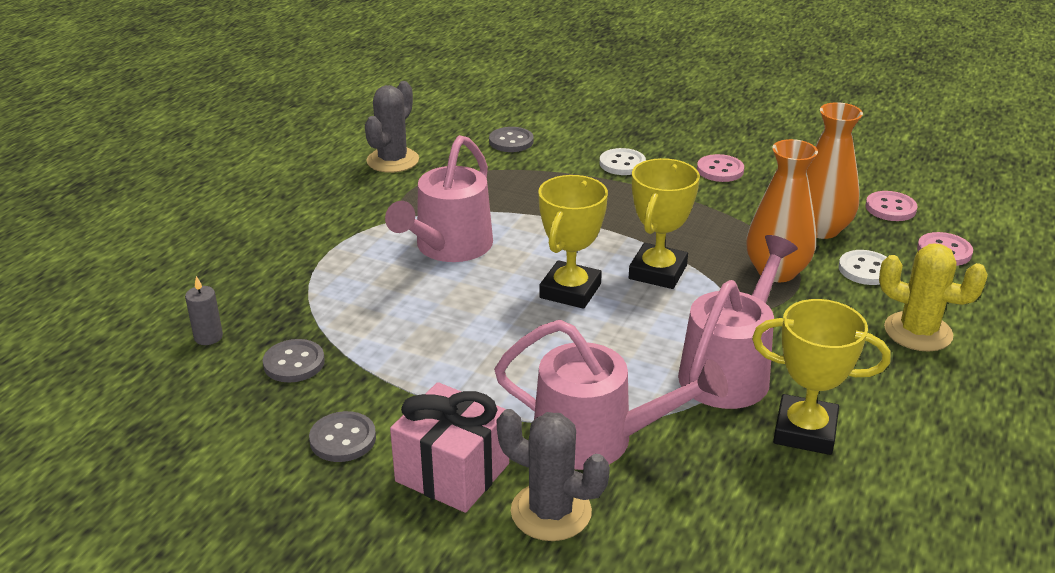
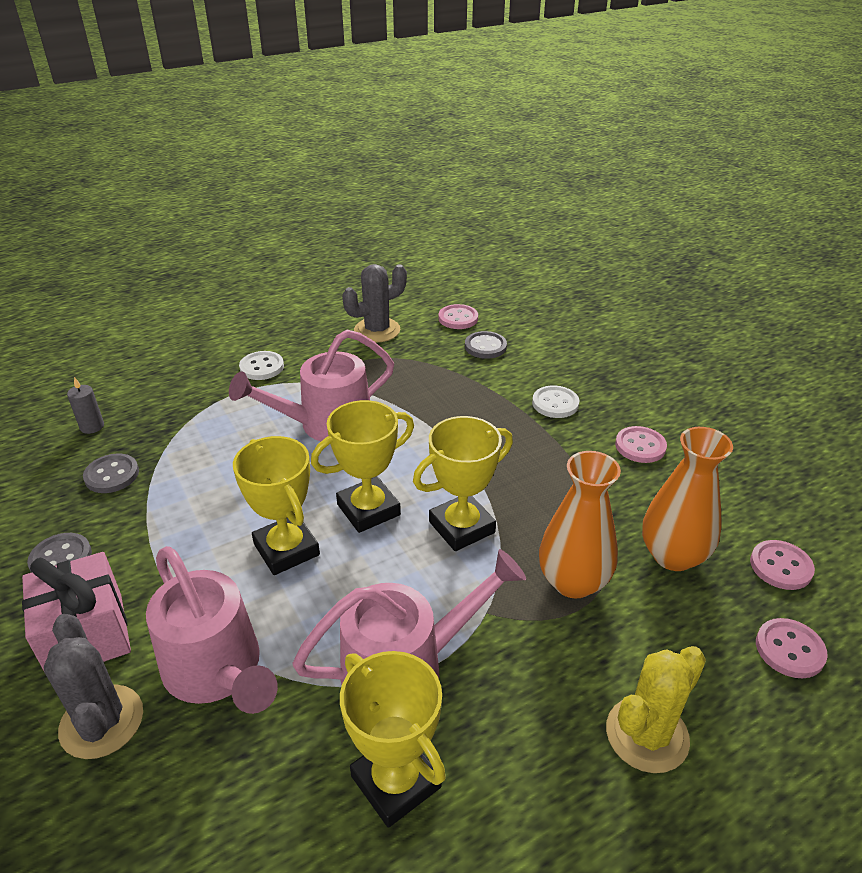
camera: 35 degrees right, 5 degrees up
white button [839,250,887,285] -> white button moved to [239,351,284,380]
yellow cactus [879,244,988,352] -> yellow cactus turned 75 degrees clockwise [606,646,706,773]
none -> yellow trophy [233,436,320,575]
none -> pink button [438,304,478,329]

